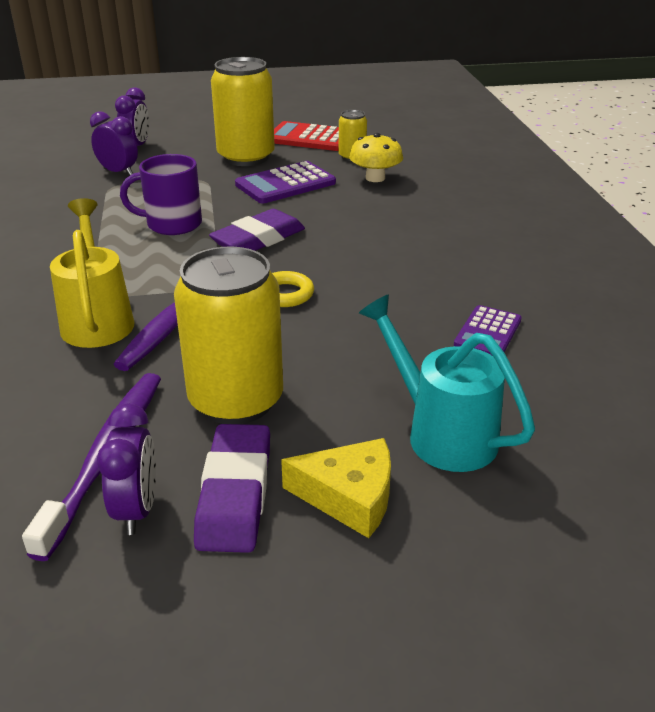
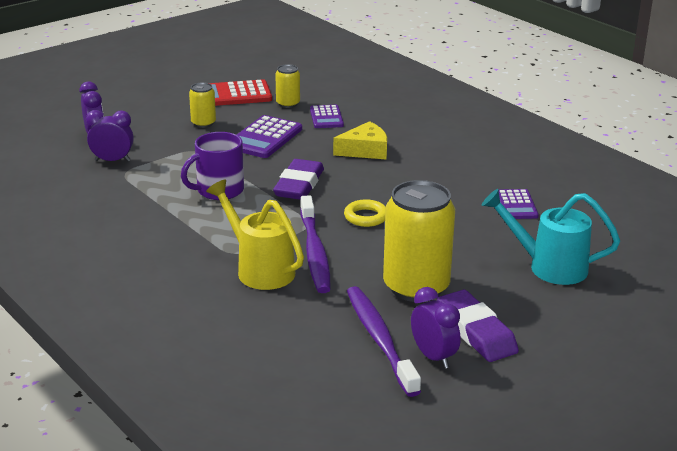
camera: 30 degrees left, 5 degrees down
yellow can [211,57,275,166] -> yellow can [189,82,216,128], size x0.48
yellow cheese [281,438,391,538] -> yellow cheese moved to [333,121,387,160]
yellow mushroom [349,133,403,182] -> purple calculator [310,105,344,128]

